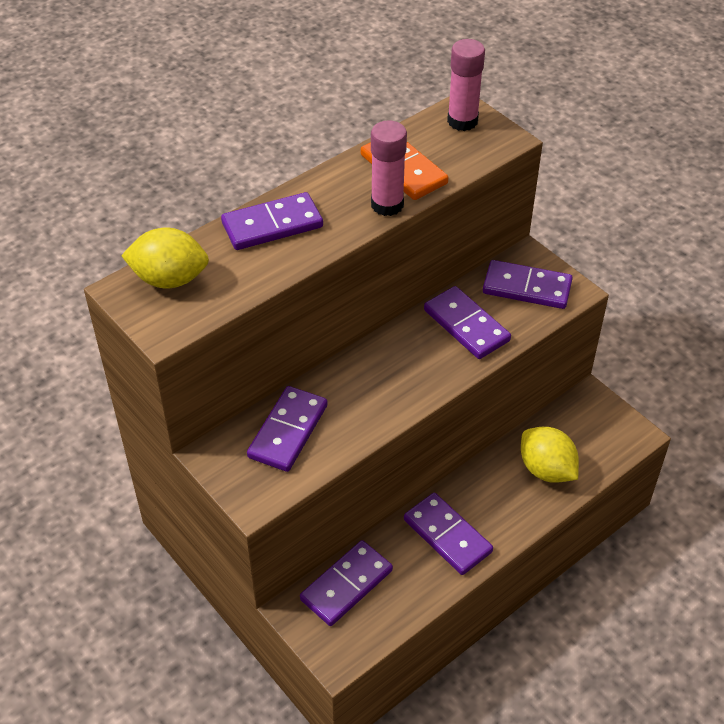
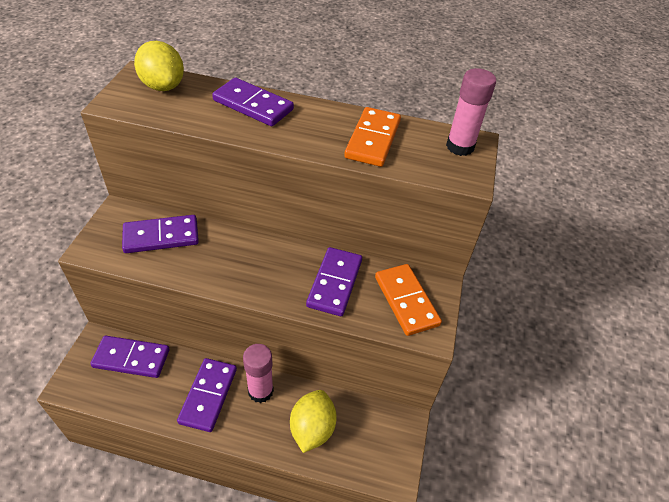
camera: 50 degrees right, 0 degrees up
pink glue stick [371,120,407,216] -> pink glue stick moved to [243,344,274,403]
purple domino [483,260,573,309] -> orange domino [375,264,442,336]

